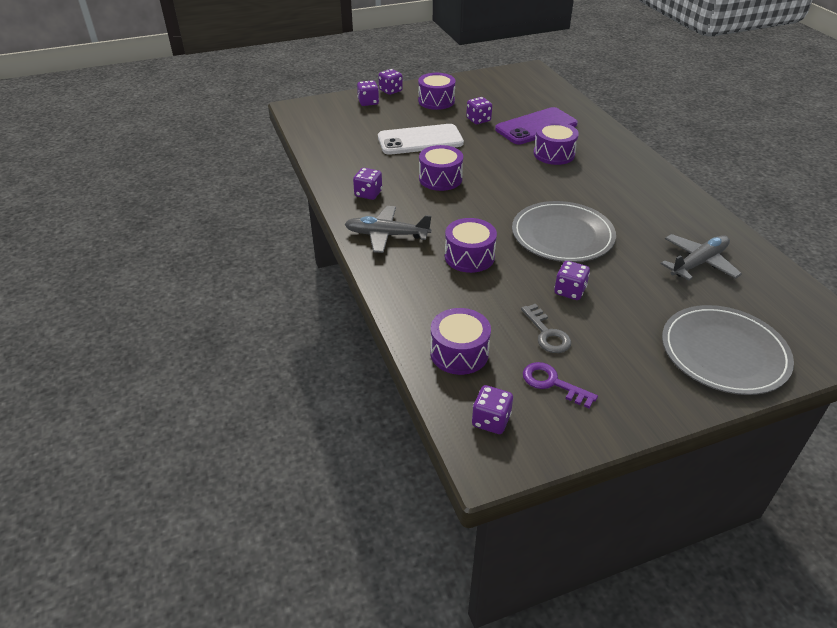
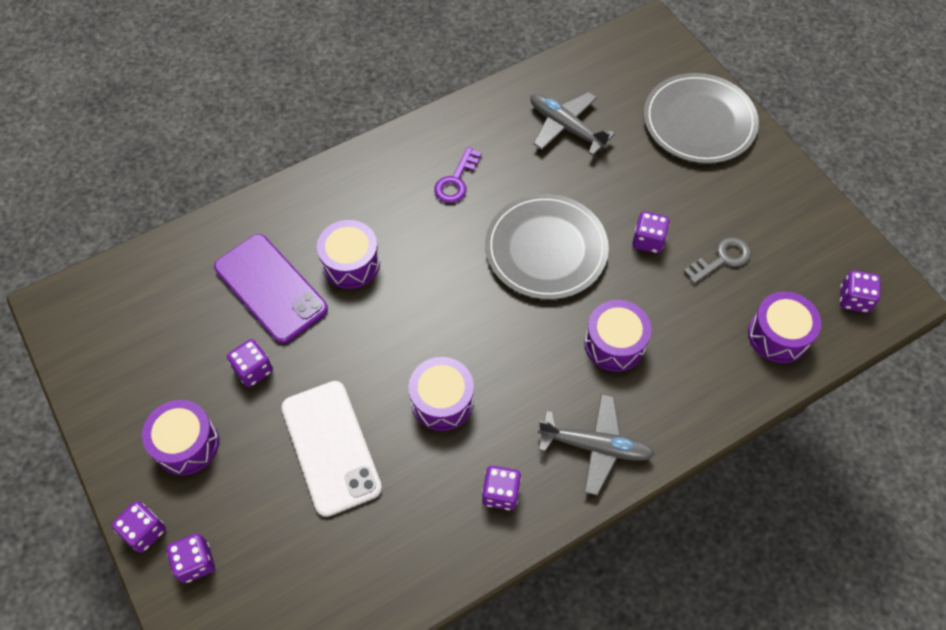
camera: 100 degrees left, 20 degrees up
grey plane [345,206,432,253] -> grey plane turned 75 degrees counterclockwise [538,394,655,495]
purple key [523,362,598,408] -> purple key moved to [434,147,482,203]

